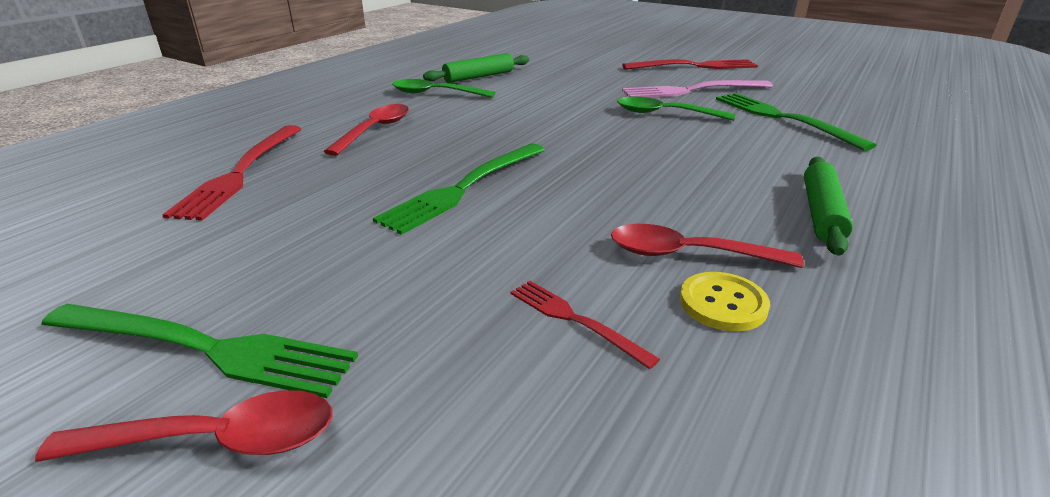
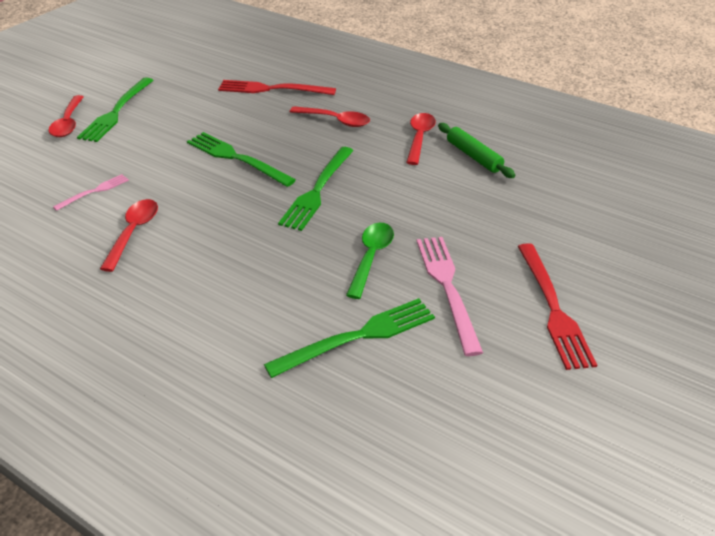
camera: 90 degrees right, 10 degrees up
green spoon [392,79,496,98] -> red spoon [406,113,436,165]
red fork [511,281,660,369] -> pink fork [53,174,129,211]
yellow button [680,272,770,331] -> none
green rolling pin [804,157,853,255] -> none
none -> green fork [278,147,354,231]

